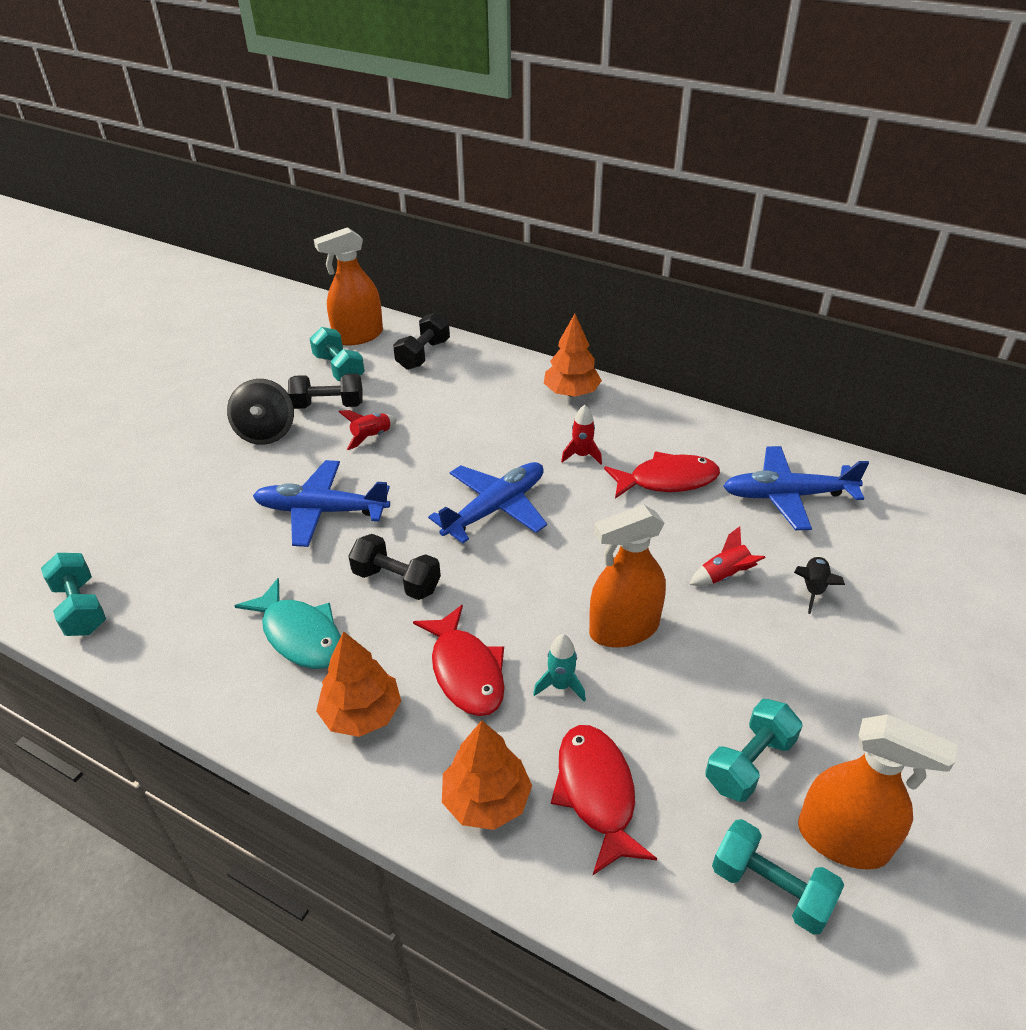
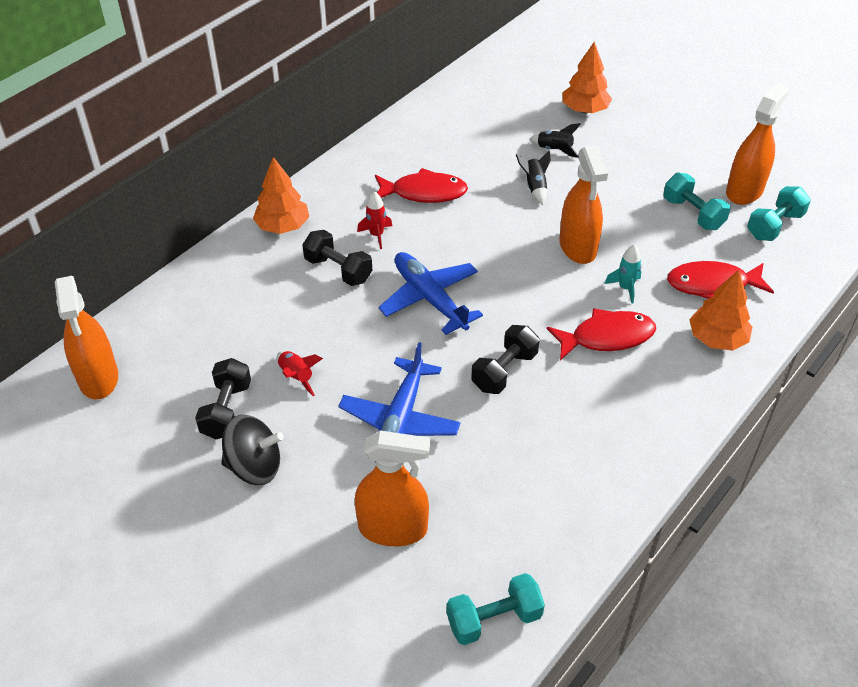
camera: 80 degrees left, 5 degrees up
turquoise fish [235,578,341,669] -> none
turquoise dumbbell [310,327,365,381] -> none
orange tree [316,631,401,737] -> orange tree moved to [562,42,612,113]
black dumbbell [393,312,450,370] -> black dumbbell moved to [302,230,372,286]
red fish [604,452,720,499] -> red fish turned 90 degrees clockwise [375,168,468,203]
red rocket [689,526,765,586] -> black rocket [516,151,551,205]
blue plane [723,446,869,530] -> none
none -> orange spray bottle [355,431,430,546]

